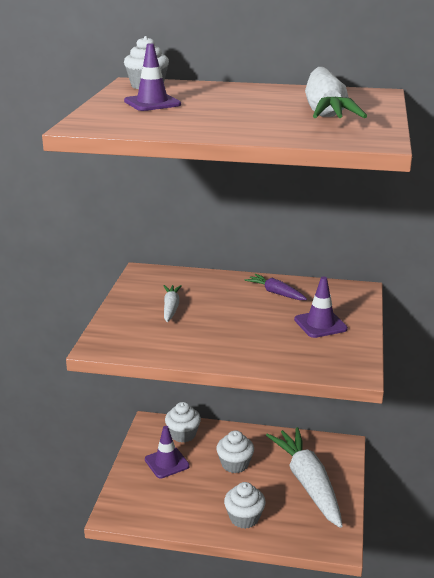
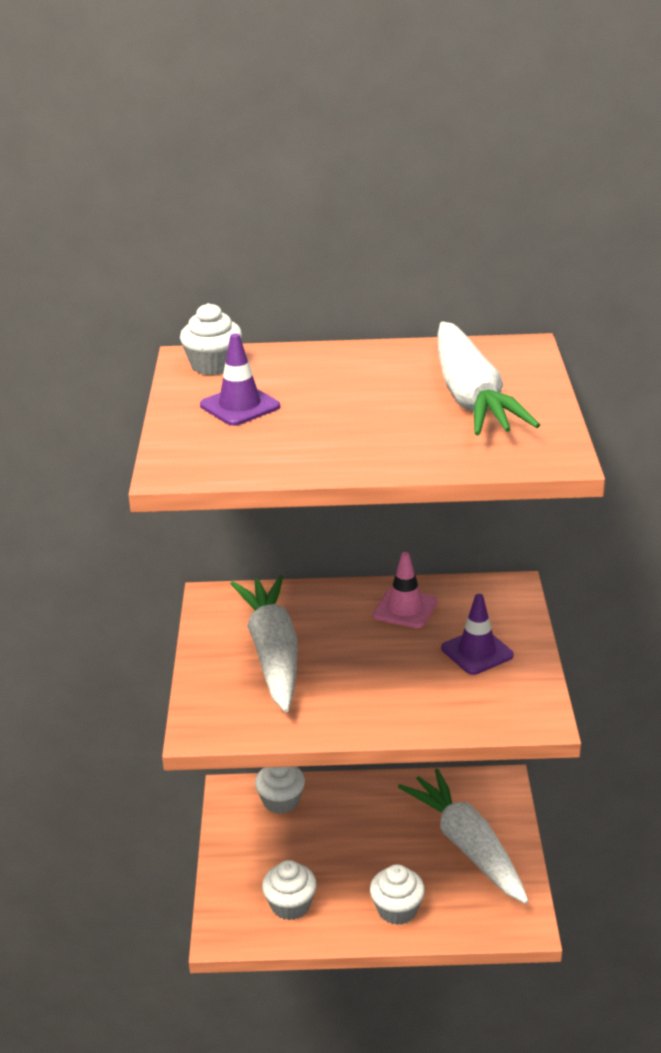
camera: 10 degrees left, 5 degrees up
purple traffic cone [145,426,190,478] -> none
white carrot [164,285,182,322] -> white carrot [230,575,297,712], size x2.14
white cupcake [216,430,254,473] -> white cupcake moved to [262,860,317,920]
purple carrot [244,274,307,300] -> pink traffic cone [373,552,437,628]

